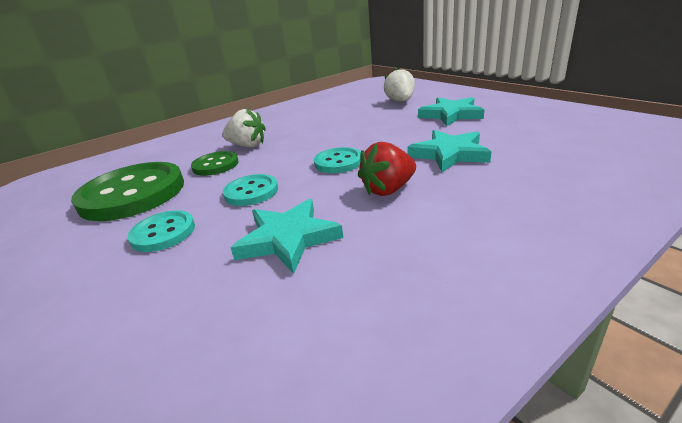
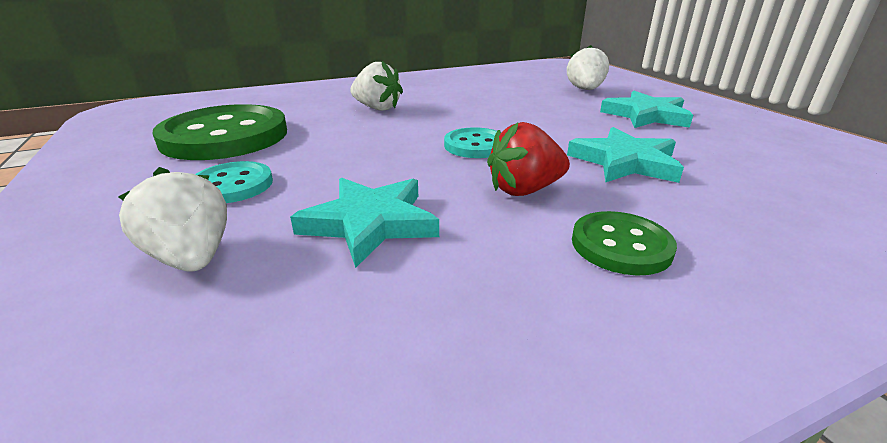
camera: 10 degrees right, 0 degrees up
green button [191,151,239,176] -> green button moved to [572,211,677,275]
turquoise button [223,174,278,206] -> none
none -> white strawberry [118,167,227,272]

